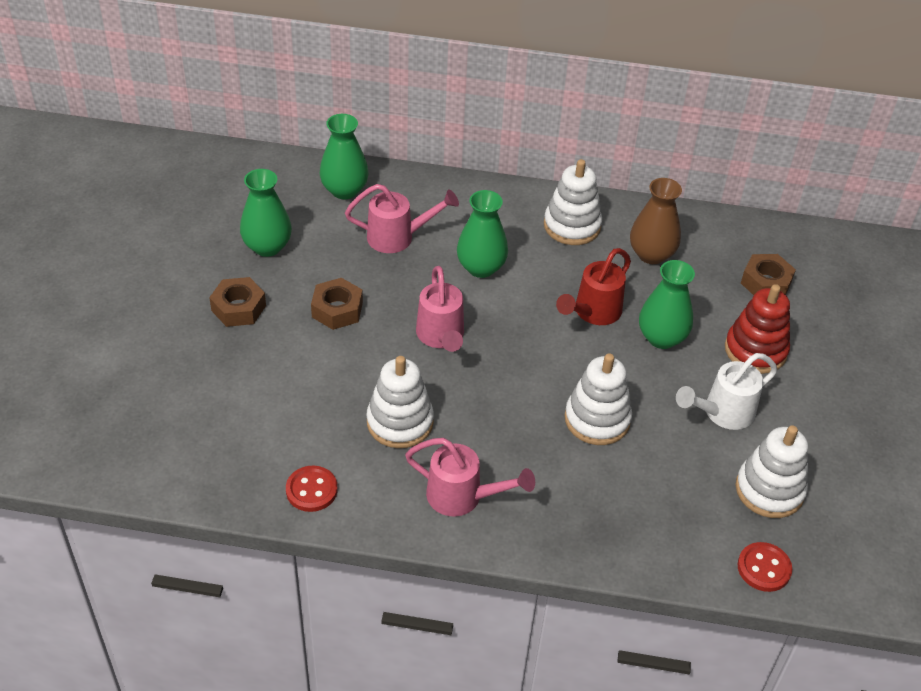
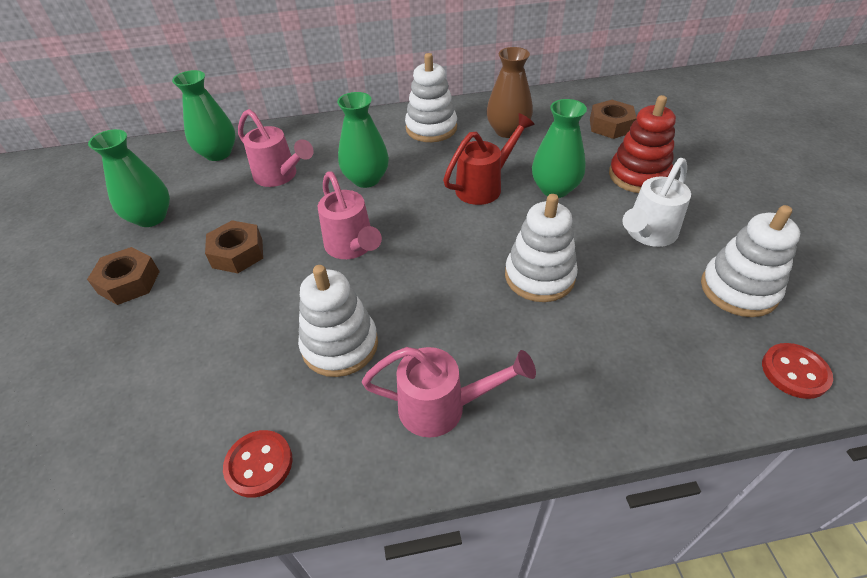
camera: 15 degrees left, 0 degrees up
pink watering can [345,184,459,253] -> pink watering can turned 60 degrees clockwise [238,109,314,187]
red watering can [556,248,631,325] -> red watering can turned 150 degrees counterclockwise [443,113,535,205]

